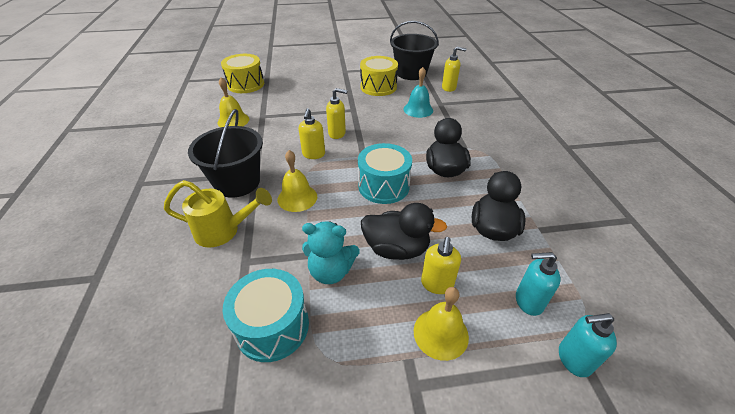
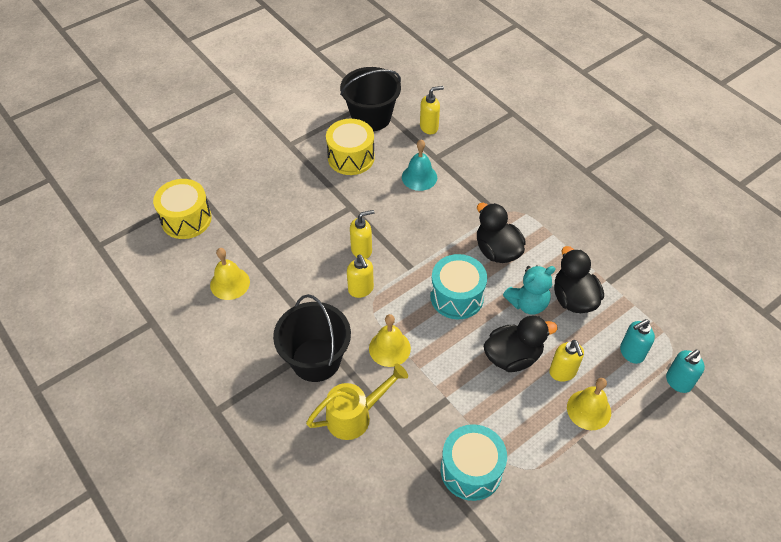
camera: 30 degrees left, 10 degrees up
turquoise teddy bear [302,222,360,284] -> turquoise teddy bear moved to [503,265,556,315]

